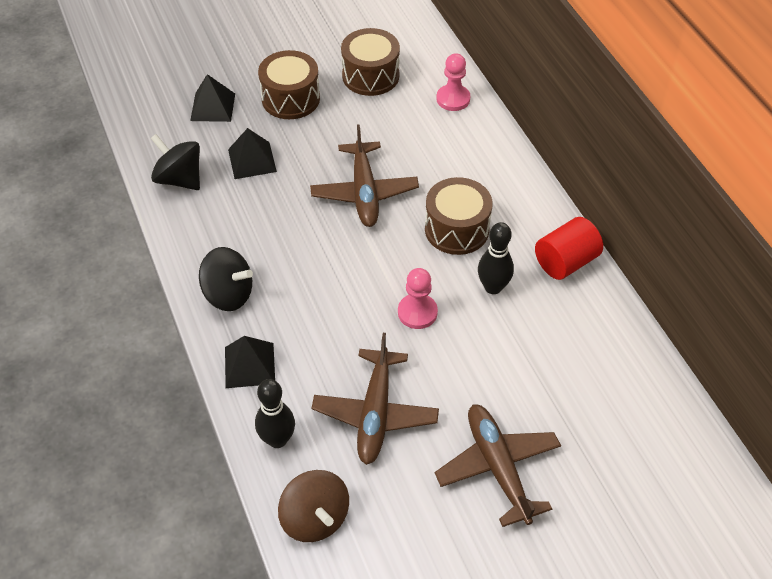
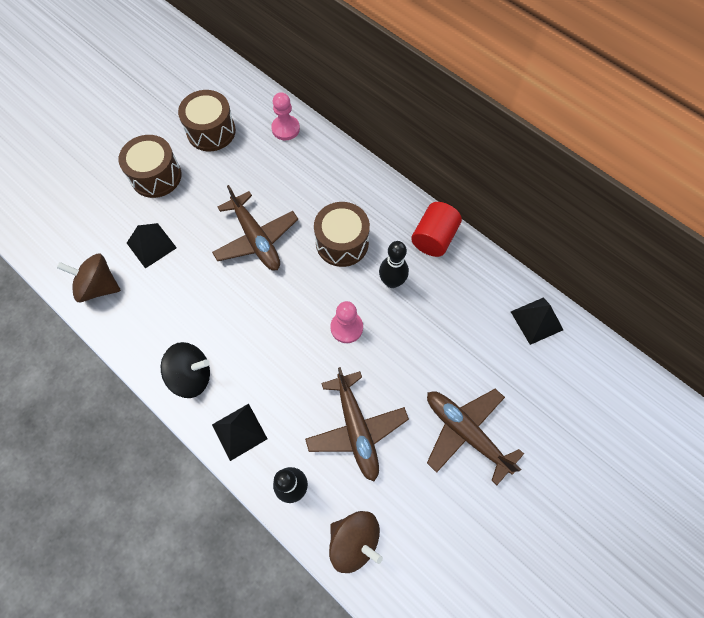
camera: 25 degrees left, 15 degrees up
black spinning top [150,134,200,190] -> brown spinning top [57,254,121,302]
black pyramid [190,74,235,122] -> black pyramid moved to [511,297,563,345]

